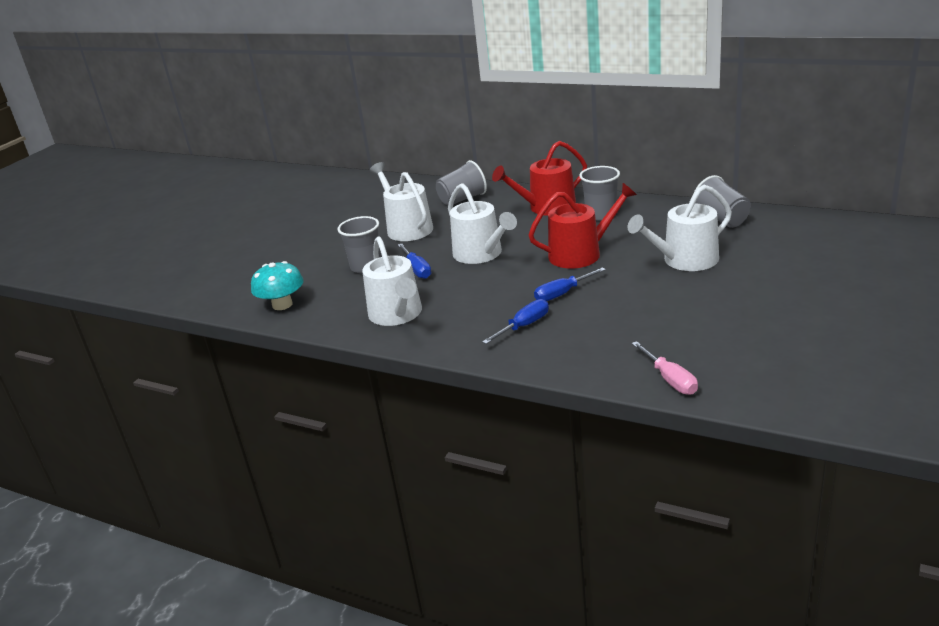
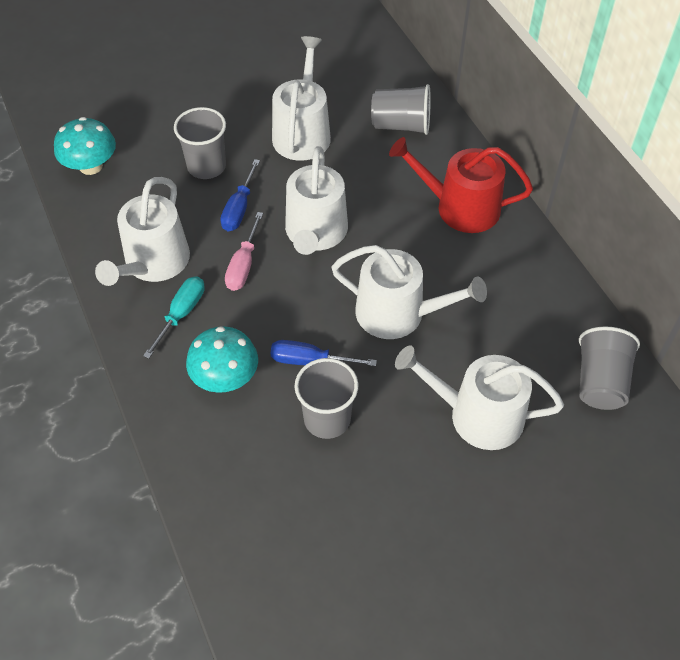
camera: 35 degrees right, 25 degrees up
blue screwdriver [482,299,549,344] -> turquoise mushroom [186,326,258,393]
red watering can [528,183,637,269] -> white watering can [331,245,487,339]
grey cup [579,166,620,220] -> grey cup moved to [295,358,358,439]
pink screwdriver [632,341,698,395] -> pink screwdriver moved to [225,212,263,291]
none -> turquoise screwdriver [143,277,205,359]

